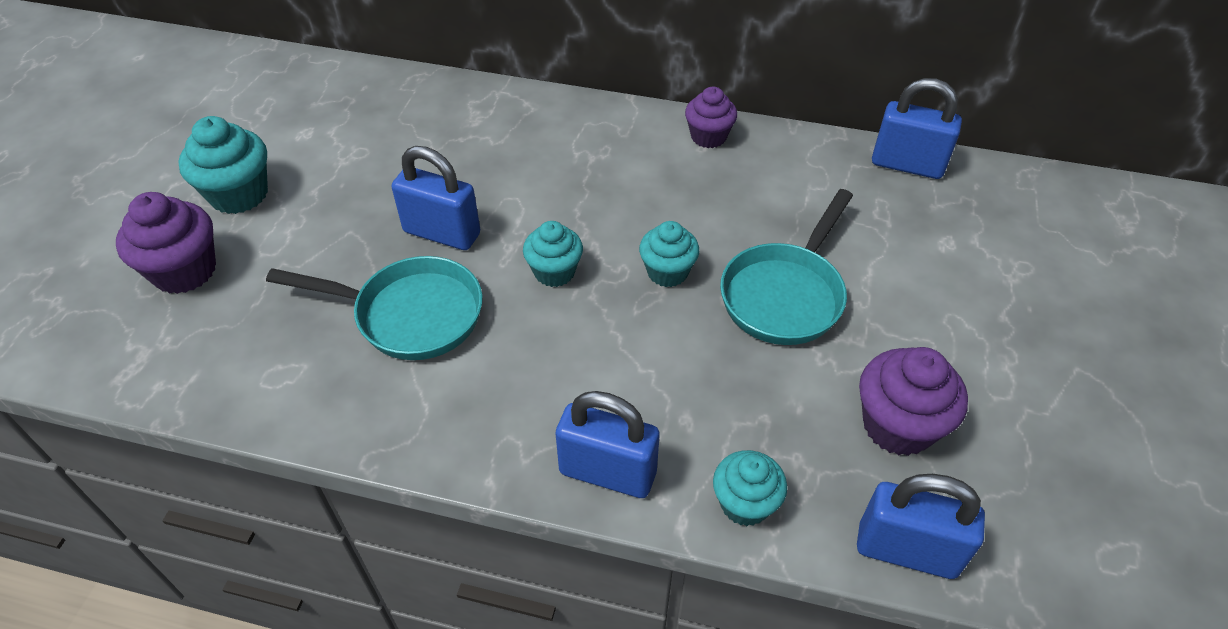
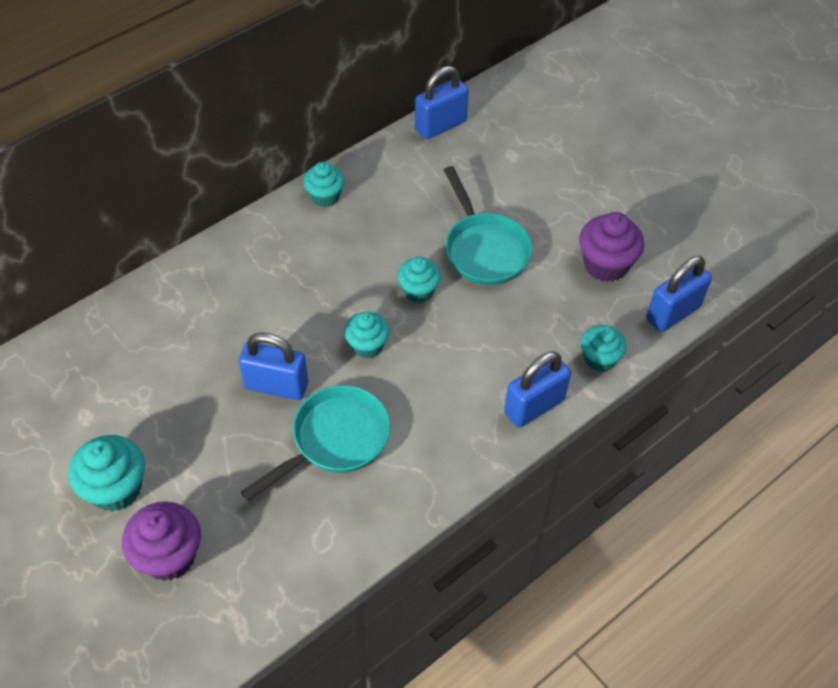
camera: 55 degrees left, 5 degrees up
blue padlock [392,146,480,250] -> blue padlock turned 45 degrees clockwise [239,332,308,400]
purple cupcake [685,86,737,148] -> turquoise cupcake [303,162,345,207]

